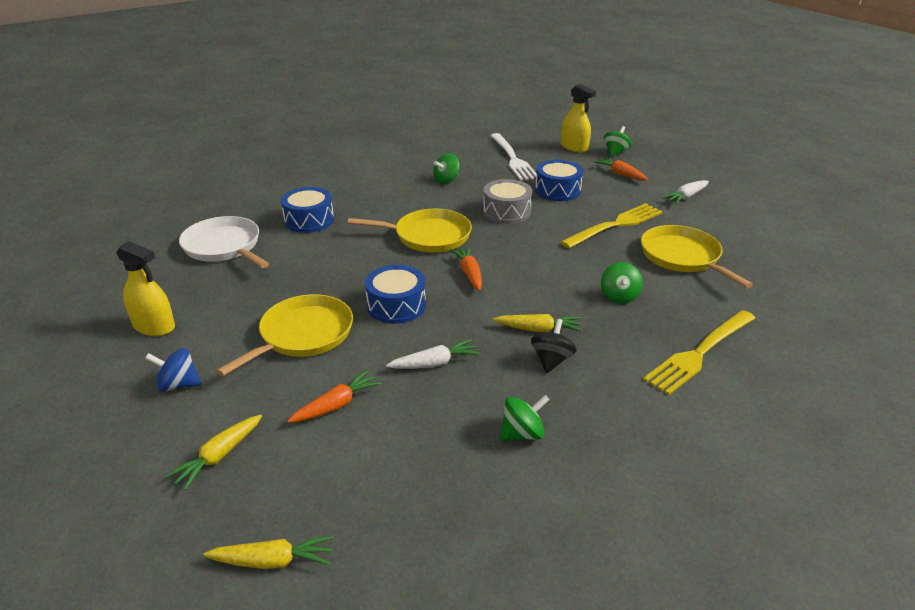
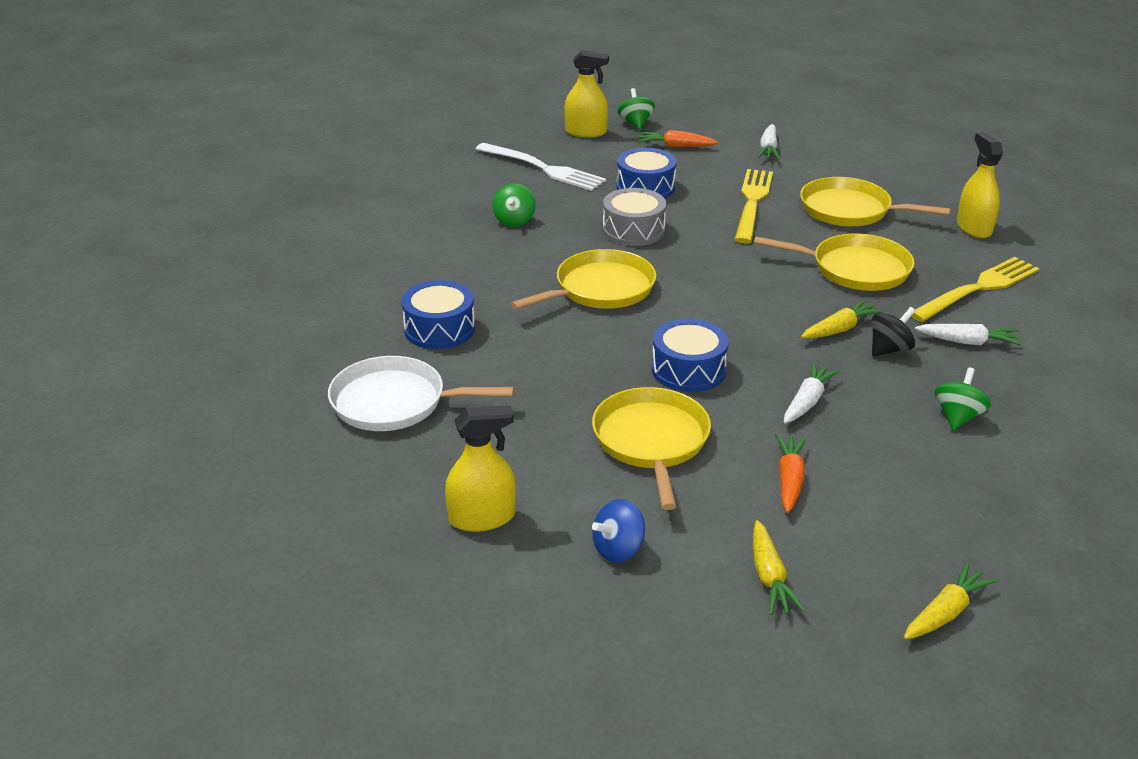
camera: 40 degrees left, 0 degrees up
orange carrot [450,247,482,291] -> none
black spinning top [531,319,577,373] -> black spinning top turned 75 degrees clockwise [872,307,915,357]
green spinning top [601,262,643,304] -> yellow pan [754,234,915,291]
yellow fork [643,310,755,395] -> yellow fork turned 135 degrees counterclockwise [911,257,1040,322]
none -> white carrot [915,324,1022,345]
none -> yellow spray bottle [957,132,1003,238]

